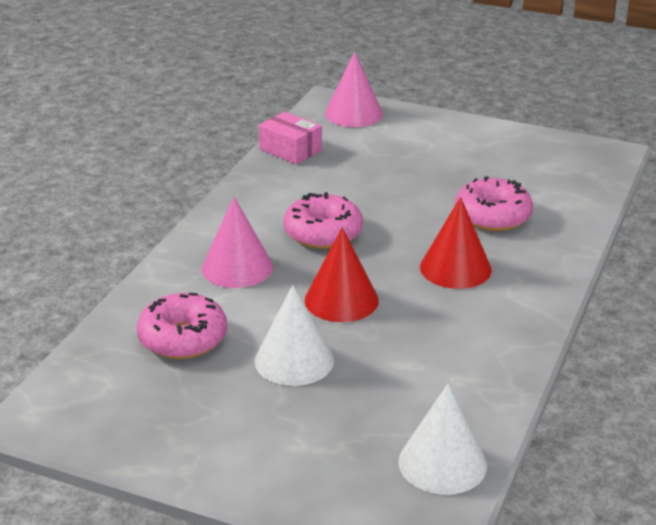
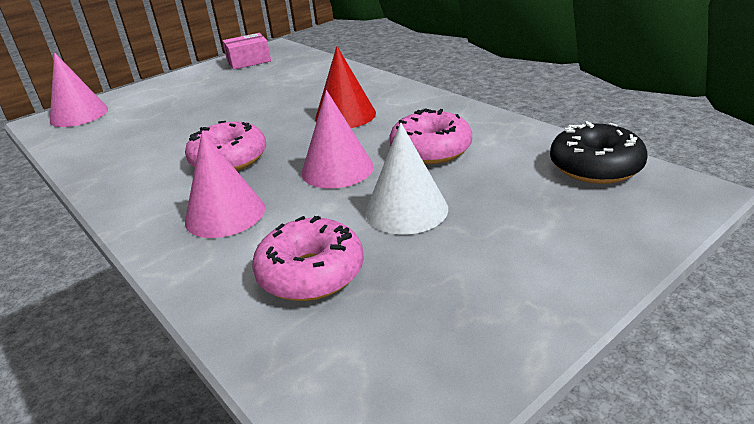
camera: 60 degrees left, 0 degrees up
pink box [259,112,322,164] -> pink box moved to [222,33,271,70]
red cone [305,227,379,322] -> pink cone [302,90,374,189]
white cone [398,384,487,495] -> black donut [550,121,648,184]
pink donut [455,176,533,231] -> pink donut moved to [389,109,472,164]

